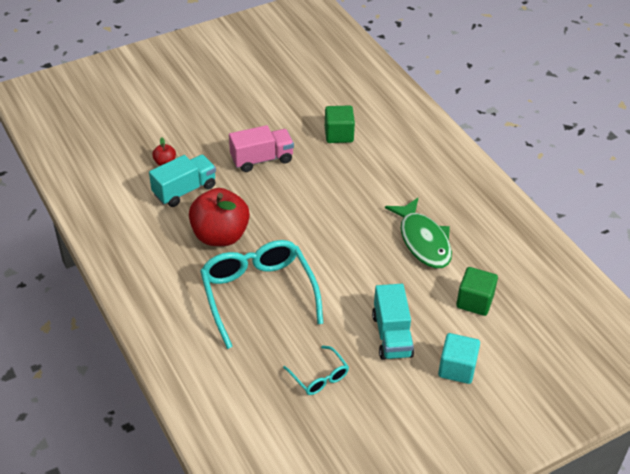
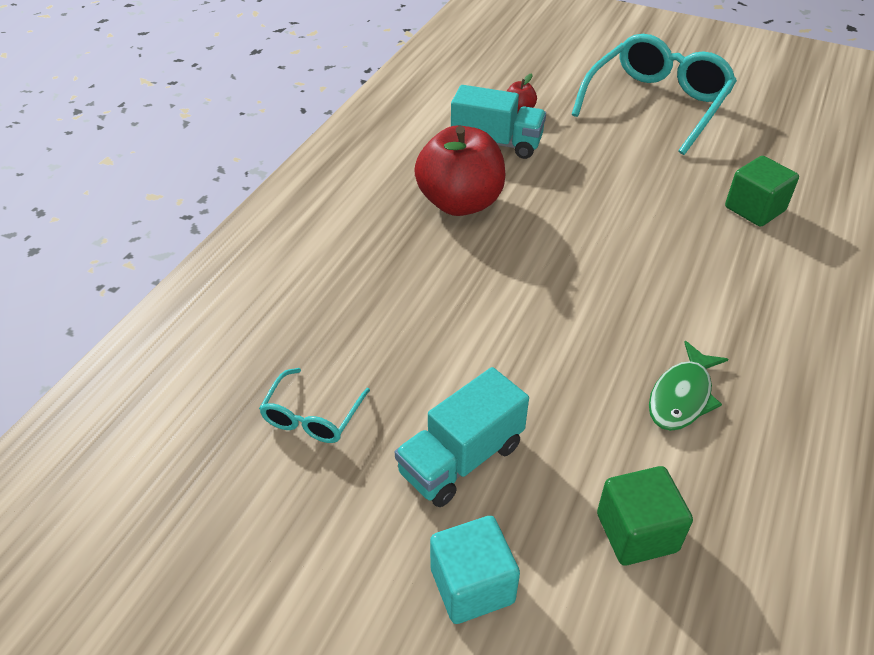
camera: 55 degrees right, 0 degrees up
turquoise glasses [200,240,323,349] -> turquoise glasses moved to [571,34,737,155]
pink truck [229,125,294,172] -> none
green fish [385,198,452,268] -> green fish [649,341,728,431], size x0.67

